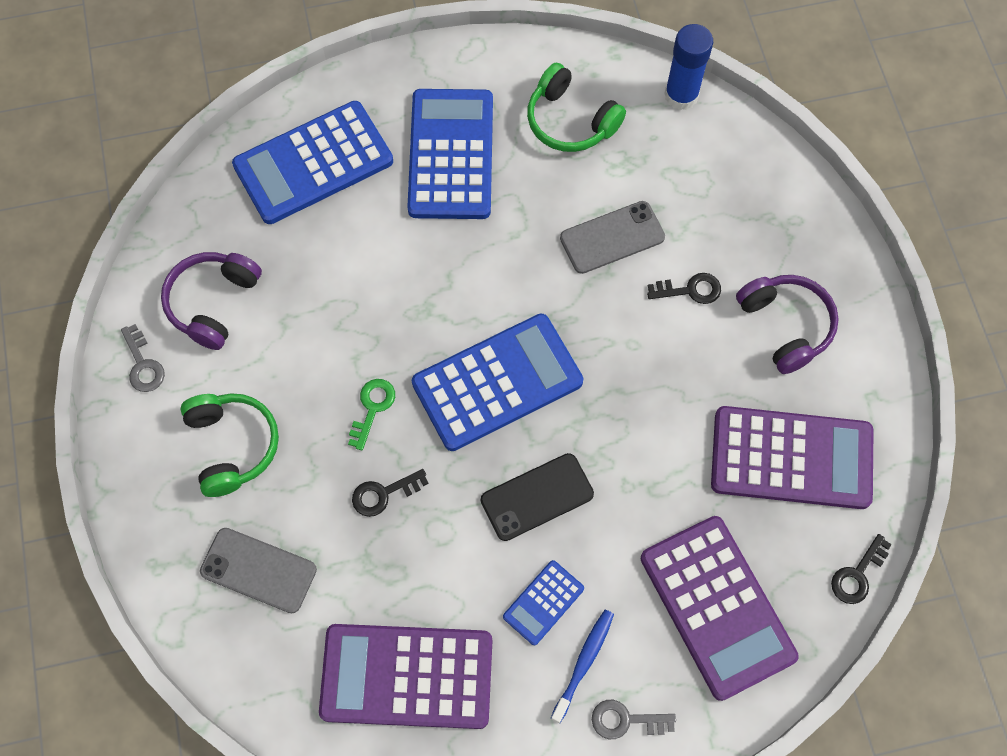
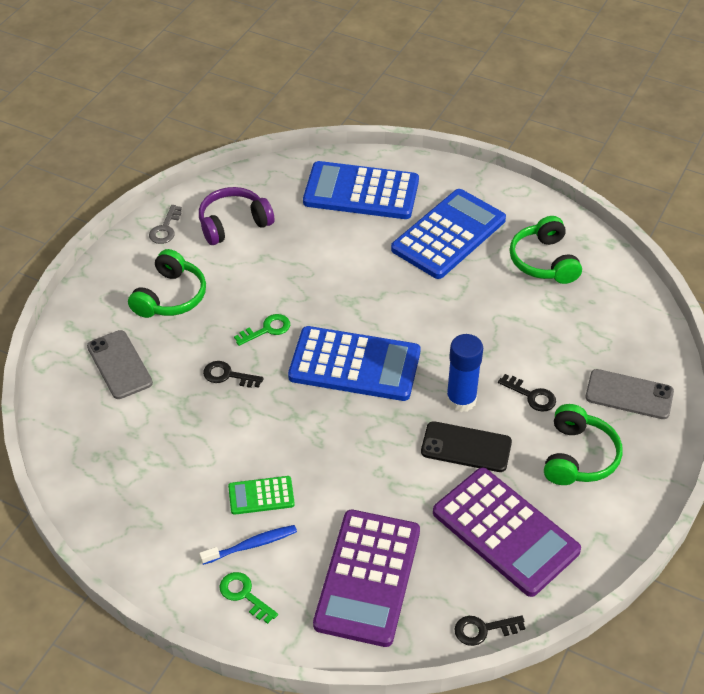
camera: 40 degrees right, 20 degrees down
purple calculator [319,624,492,729] -> none
black phone [481,453,594,541] -> black phone moved to [421,421,512,472]
blue calculator [503,560,584,645] -> green calculator [228,476,295,515]
grey phone [560,201,665,274] -> grey phone moved to [585,369,674,419]
grey key [592,700,676,739] -> green key [219,572,278,624]
blue glue stick [664,24,713,110] -> blue glue stick moved to [446,334,483,412]
purple headphones [736,275,839,374] -> green headphones [544,404,622,485]

